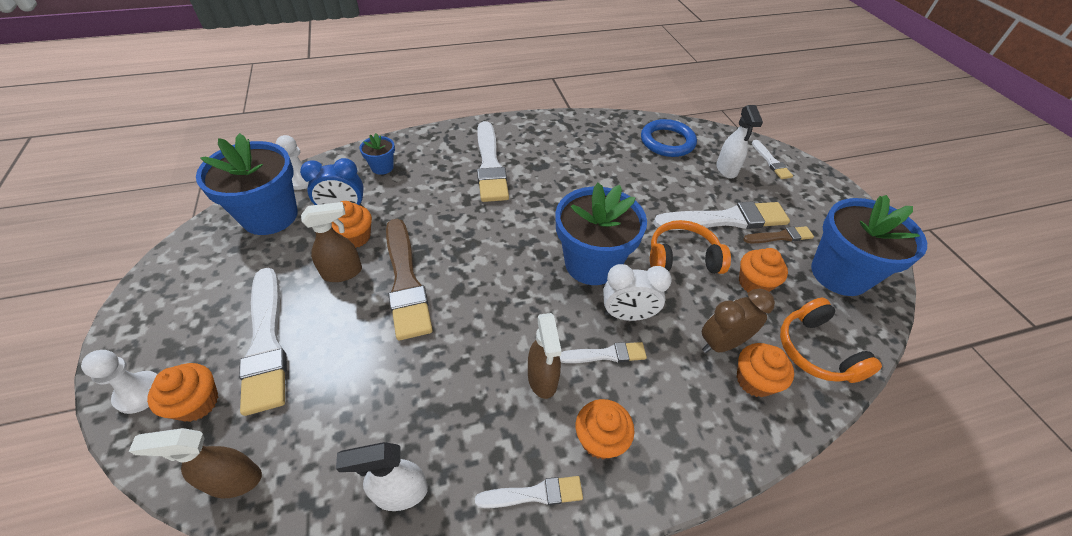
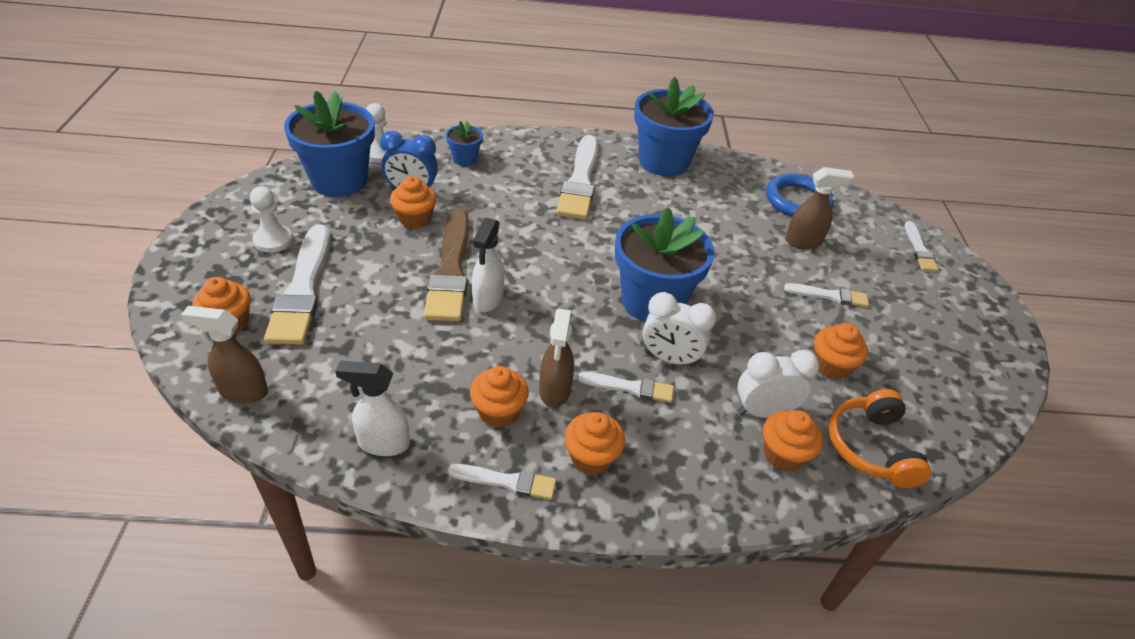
camera: 15 degrees right, 5 degrees down
white pawn [81,350,158,414] -> white pawn moved to [250,186,293,253]
brown spray bottle [301,202,362,282] -> brown spray bottle moved to [785,167,854,249]
orange headphones [650,220,731,274] -> none
white brush [654,201,790,230] -> white brush [784,283,869,307], size x0.51
brown clock [702,288,775,353] -> white clock [737,350,819,418]
white spray bottle [716,105,763,179] -> white spray bottle moved to [472,218,504,312]
brown brush [743,226,814,243] -> none
blue flower pot [811,195,927,296] -> blue flower pot moved to [634,77,714,177]
none -> orange cupcake [470,366,529,428]

